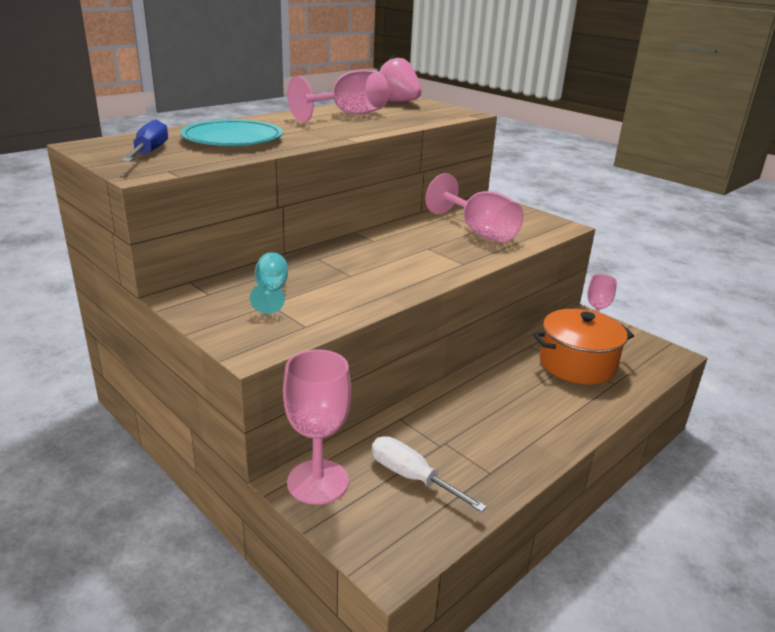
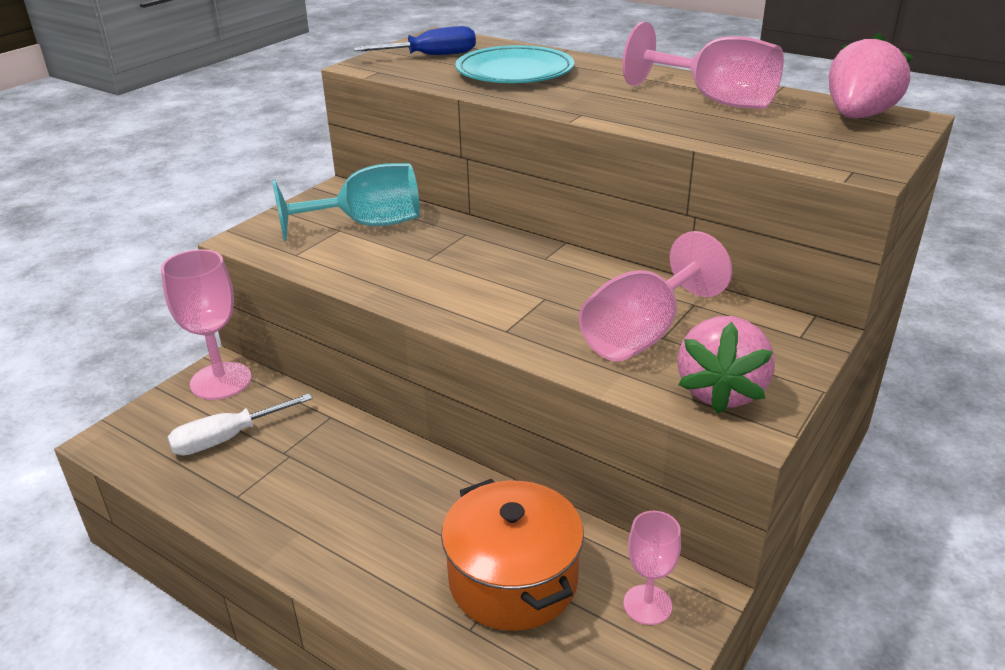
camera: 80 degrees right, 5 degrees up
turquoise goblet [250,252,288,314] -> turquoise goblet [272,163,420,241], size x1.69
white screwdriver [372,436,487,512] -> white screwdriver turned 150 degrees counterclockwise [168,393,312,456]
none -> pink strawberry [678,316,774,414]

